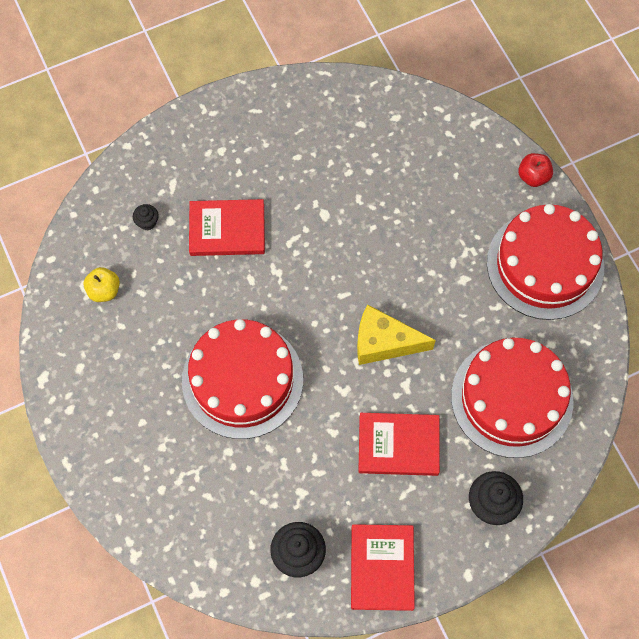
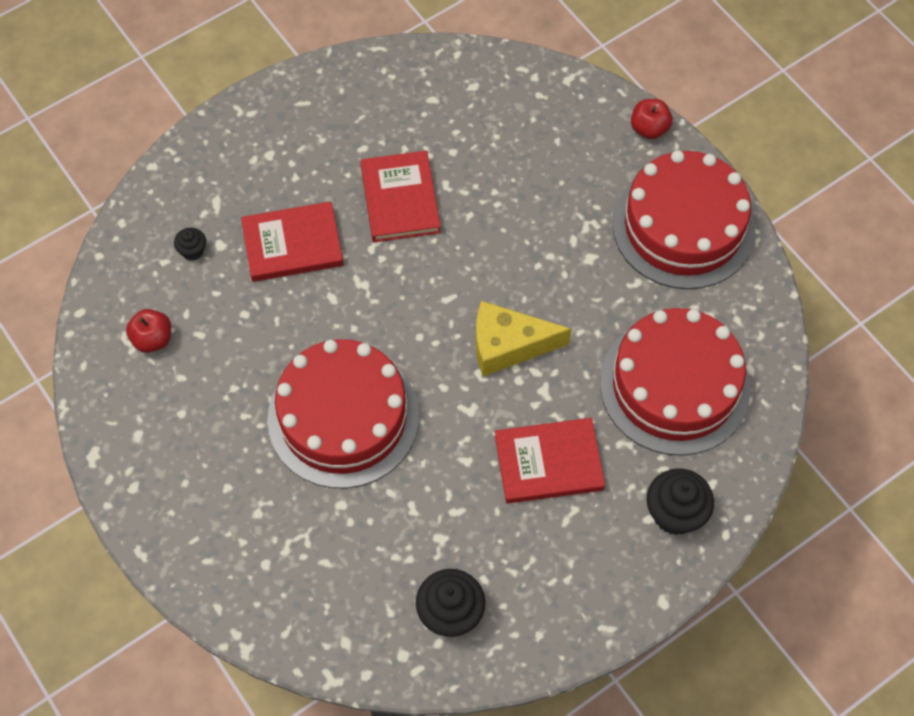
camera: 10 degrees left, 5 degrees down
yellow apple [83,267,120,302] -> red apple [126,309,171,353]
red book [351,524,415,611] -> red book moved to [360,151,441,242]

